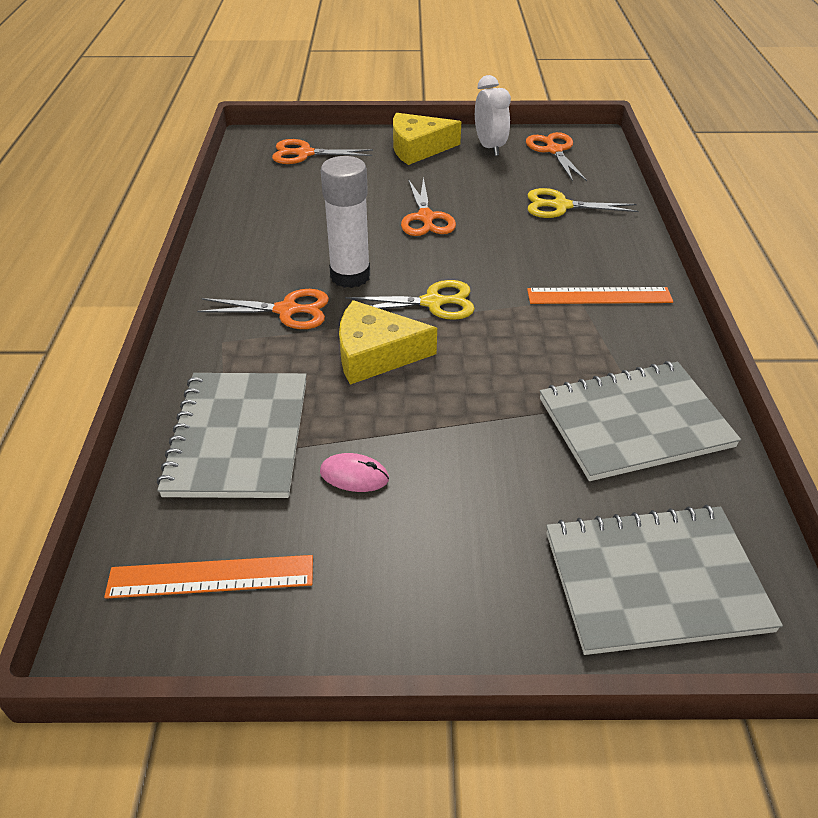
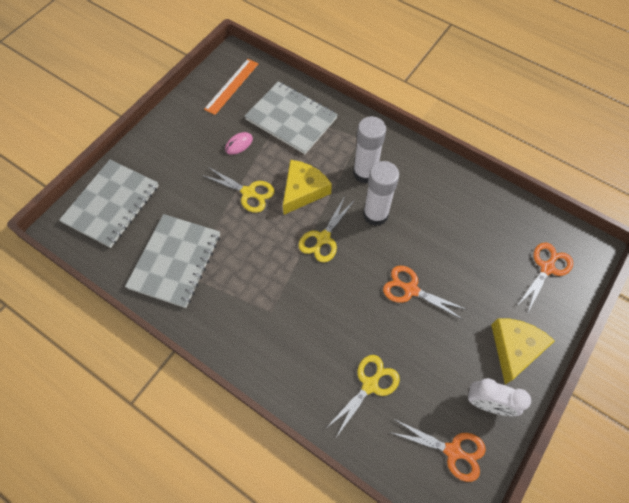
camera: 125 degrees right, 20 degrees up
orange scissors [197,289,329,329] -> white glue stick [353,116,386,184]
orange ruler [527,287,673,304] -> none
none -> yellow scissors [202,167,275,213]

